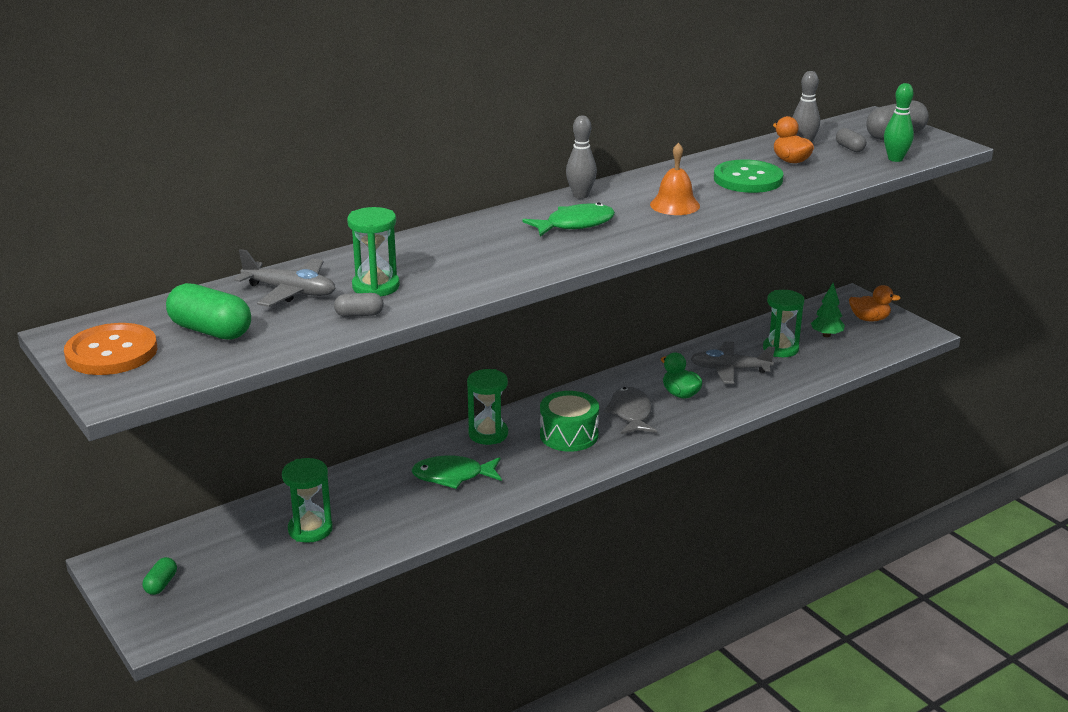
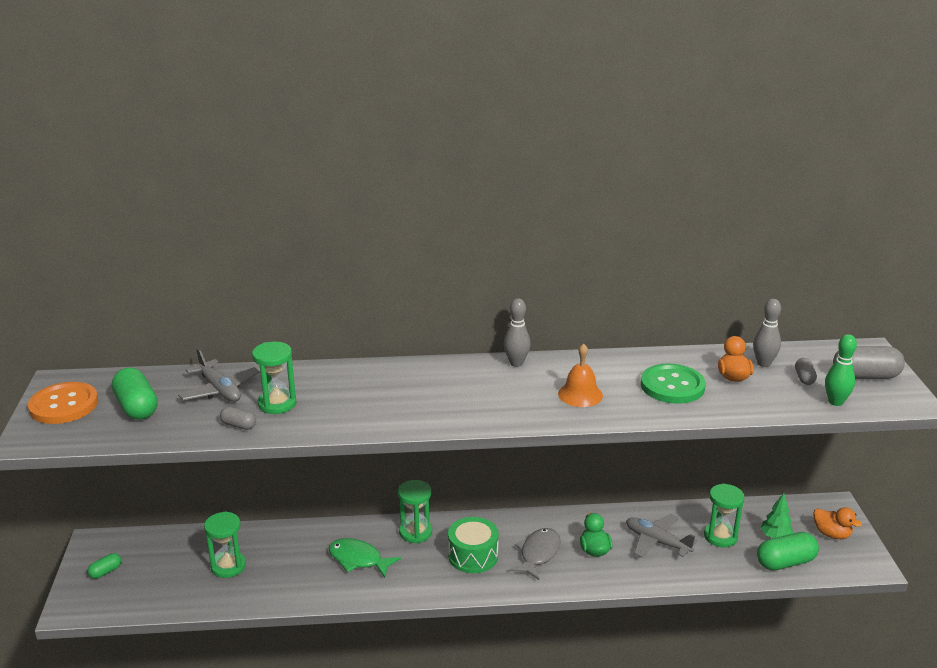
camera: 30 degrees right, 0 degrees up
green fish [522,203,615,236] -> none
none -> green capsule [757,532,819,571]

